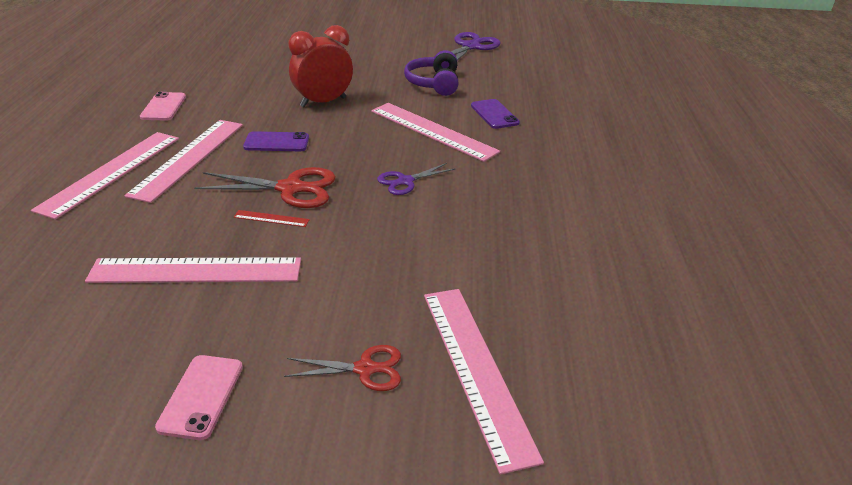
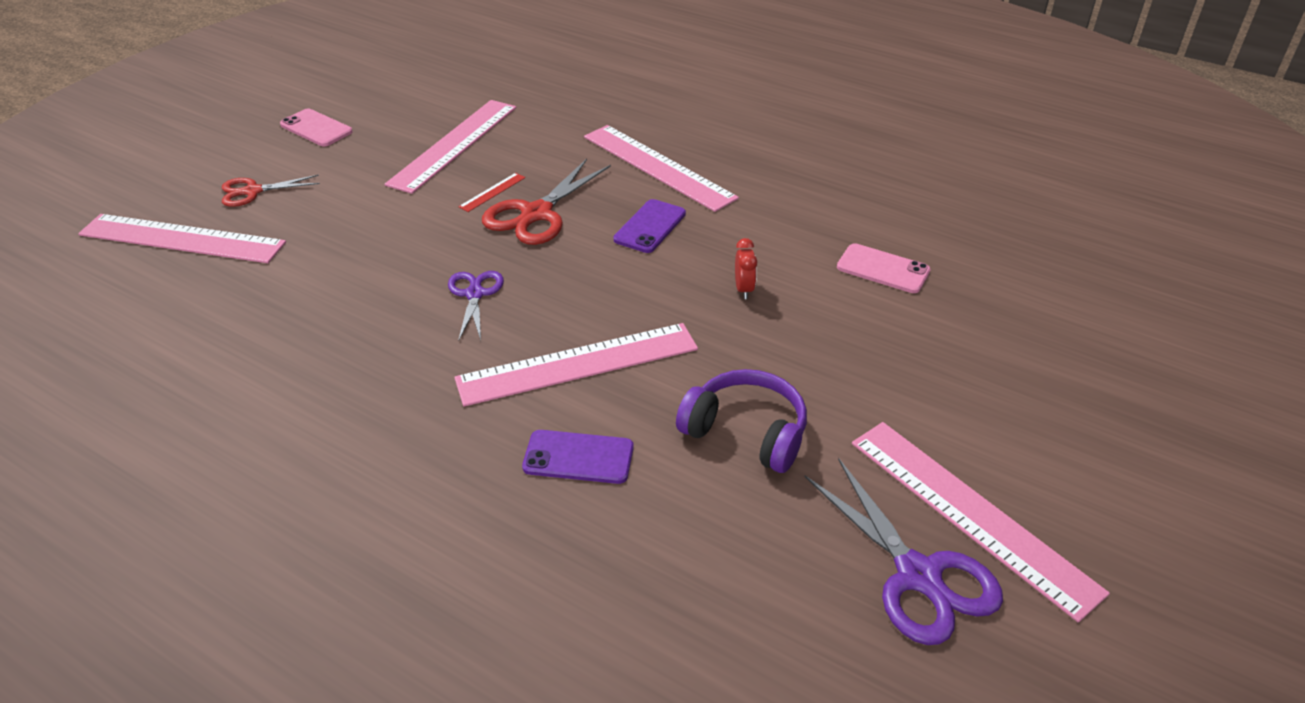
camera: 120 degrees right, 5 degrees up
pink ruler [31,132,179,220] -> pink ruler moved to [852,422,1110,622]
pink phone [140,92,186,120] -> pink phone moved to [837,243,931,293]
red scissors [284,345,401,391] -> red scissors turned 45 degrees clockwise [222,175,320,207]
red clock [289,25,353,107] -> red clock [735,238,757,299], size x0.44

